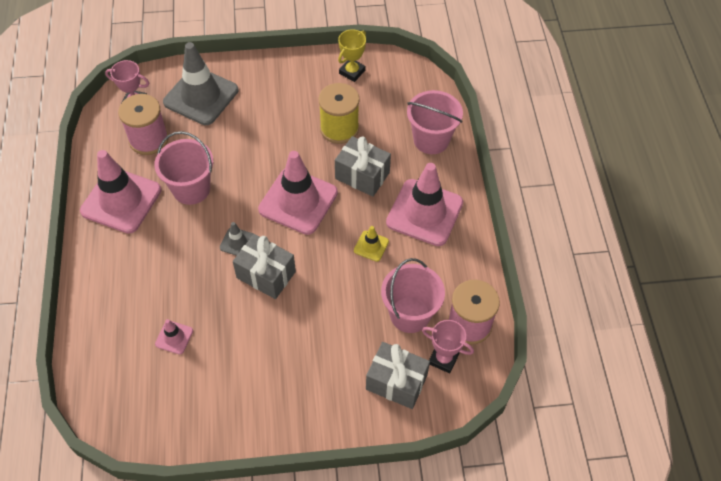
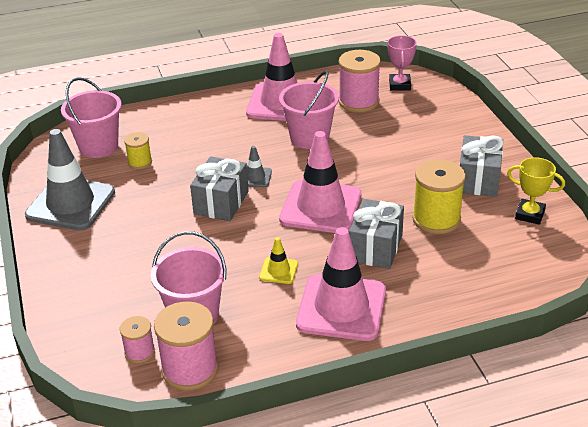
camera: 80 degrees right, 20 degrees down
pink traffic cone [155,319,193,354] -> yellow spool [124,132,152,169]
grey traffic cone [163,42,238,125] -> grey traffic cone moved to [25,129,115,231]
grey gift [366,342,430,409] -> grey gift moved to [460,135,504,197]
pink bucket [407,90,463,154] -> pink bucket moved to [61,77,122,158]
pink trophy [422,320,474,373] -> pink spool [120,316,155,363]

